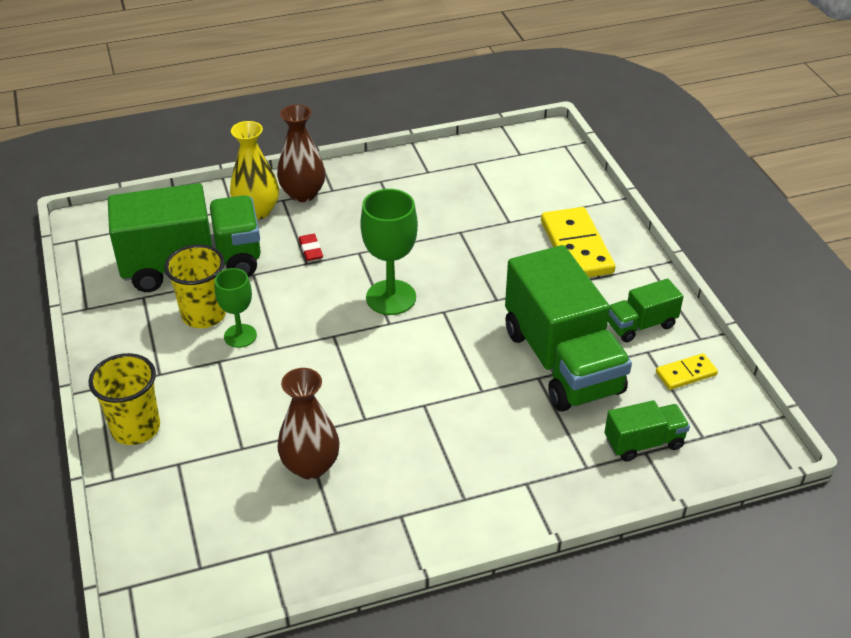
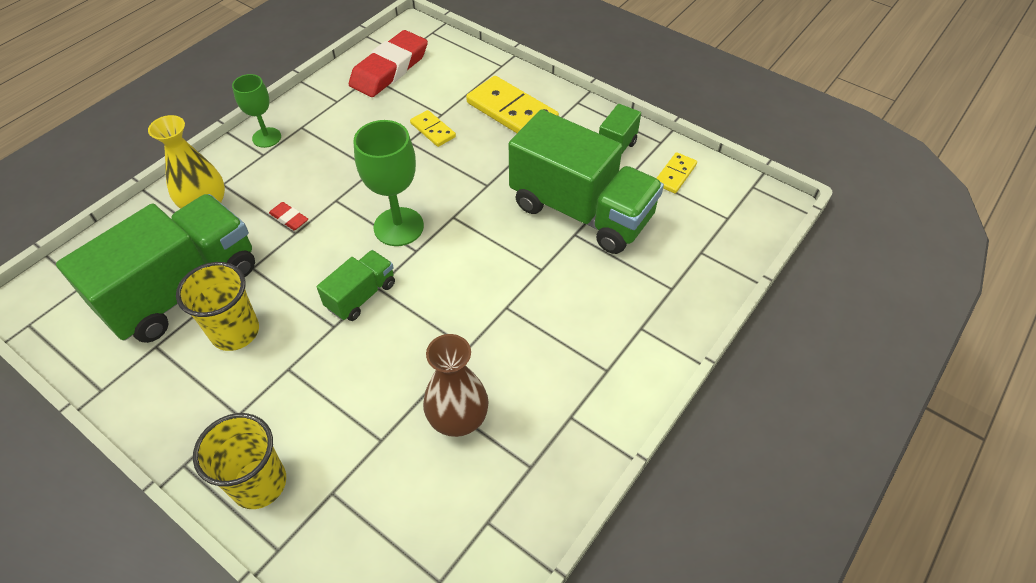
camera: 35 degrees left, 10 degrees up
green goblet [215,268,257,348] -> green goblet moved to [232,74,281,148]
brown vase [277,105,325,202] -> none
green truck [605,400,690,462] -> green truck moved to [317,250,395,321]
none -> red eraser [349,30,428,97]
none -> yellow domino [410,110,456,147]

